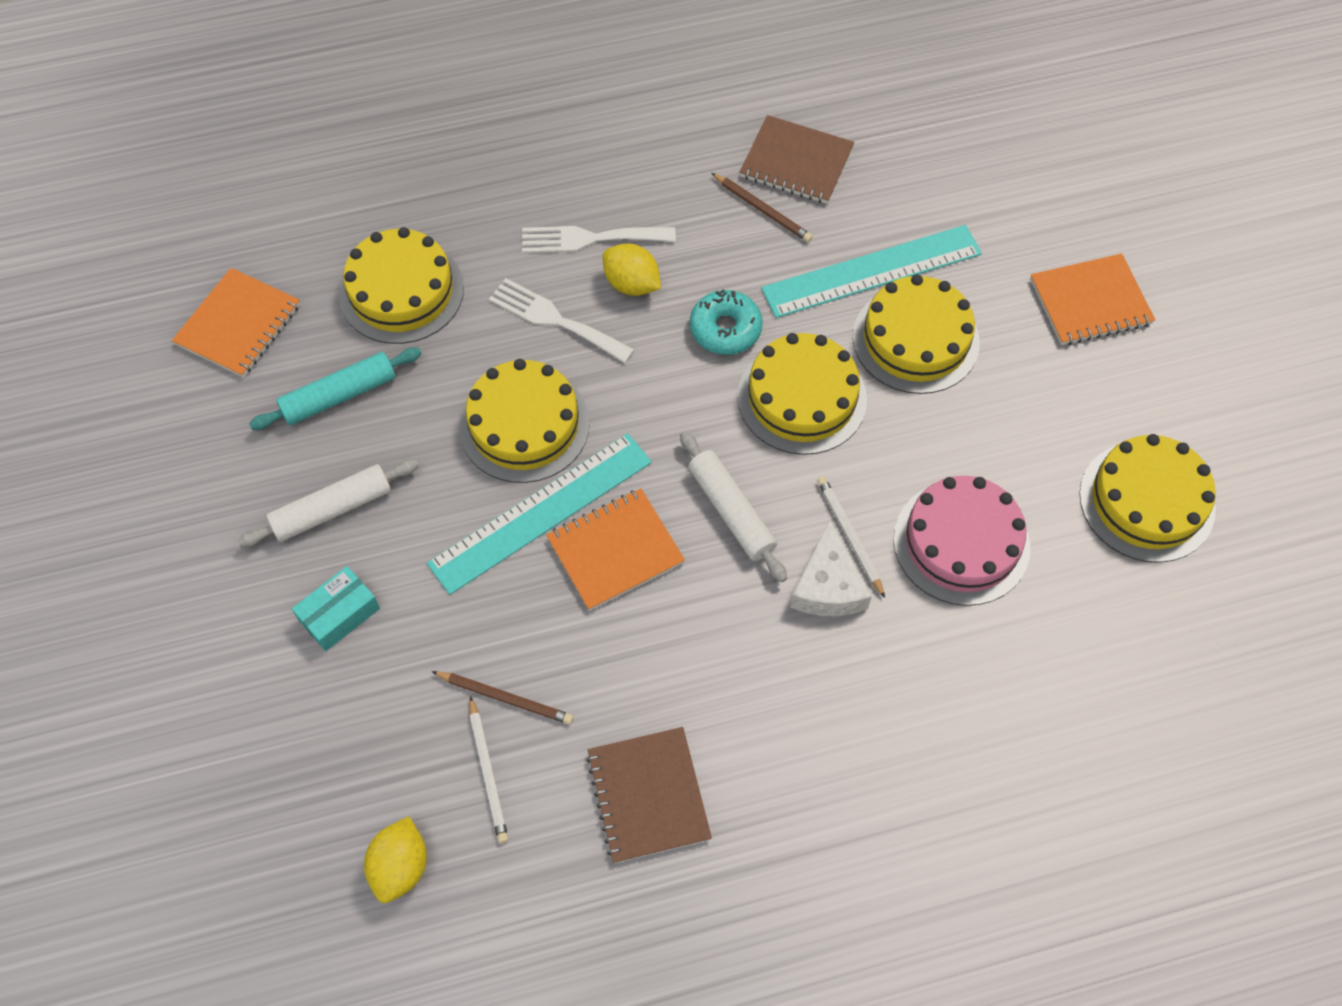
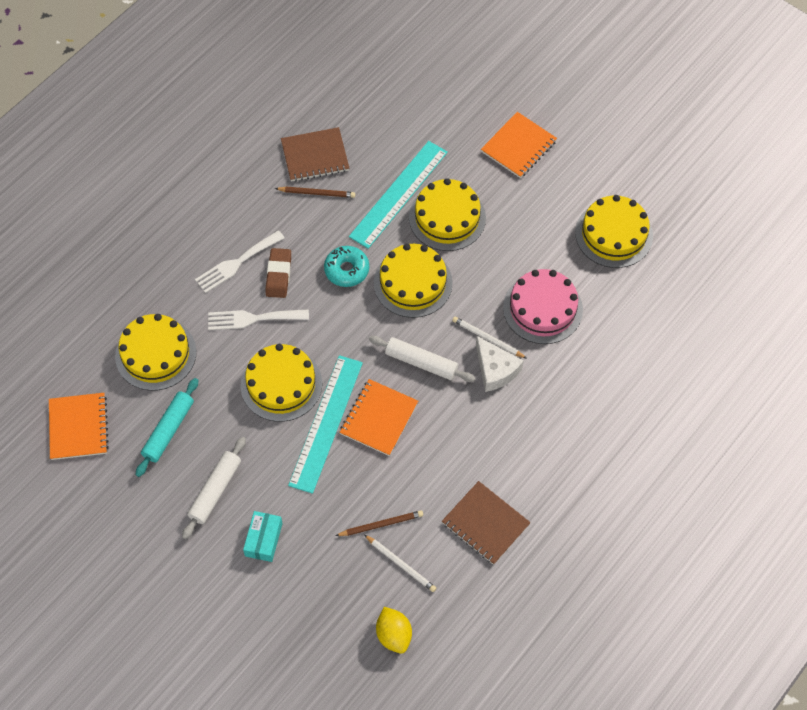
camera: 35 degrees left, 0 degrees up
yellow lemon [603,243,661,296] -> brown eraser [266,248,291,298]

